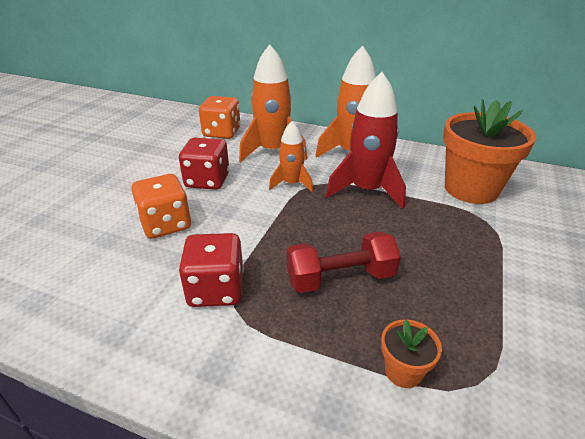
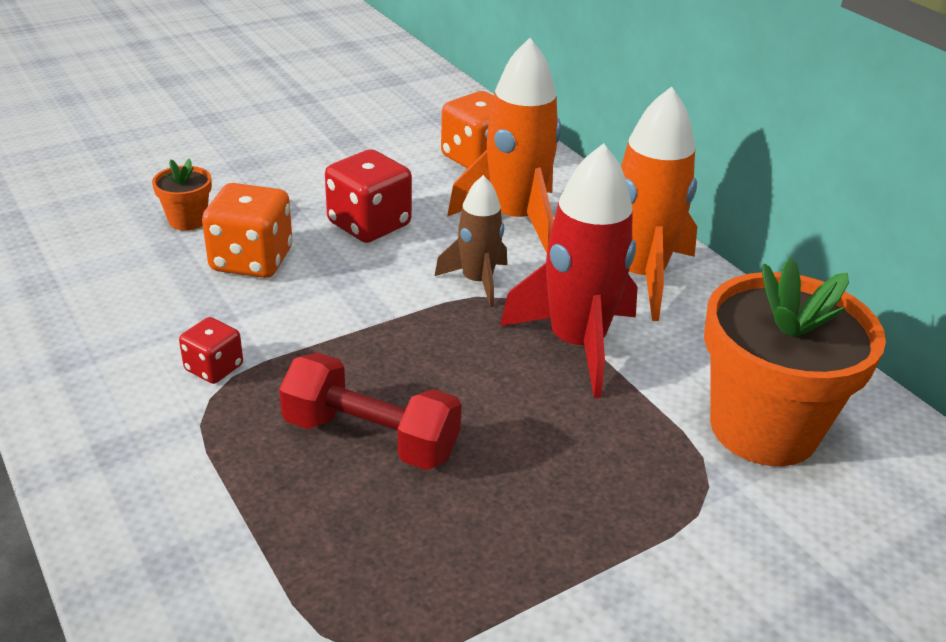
camera: 35 degrees right, 0 degrees up
red dice [179,233,244,307] -> red dice [179,317,243,384], size x0.57
orange rocket [269,121,313,192] -> brown rocket [435,175,507,307]
orange flower pot [381,319,442,388] -> orange flower pot moved to [152,158,212,231]

